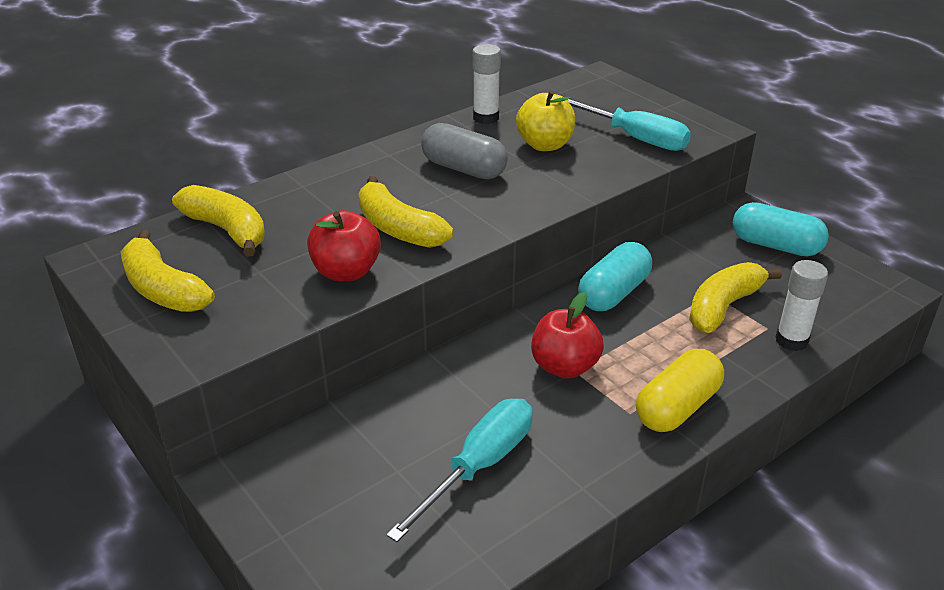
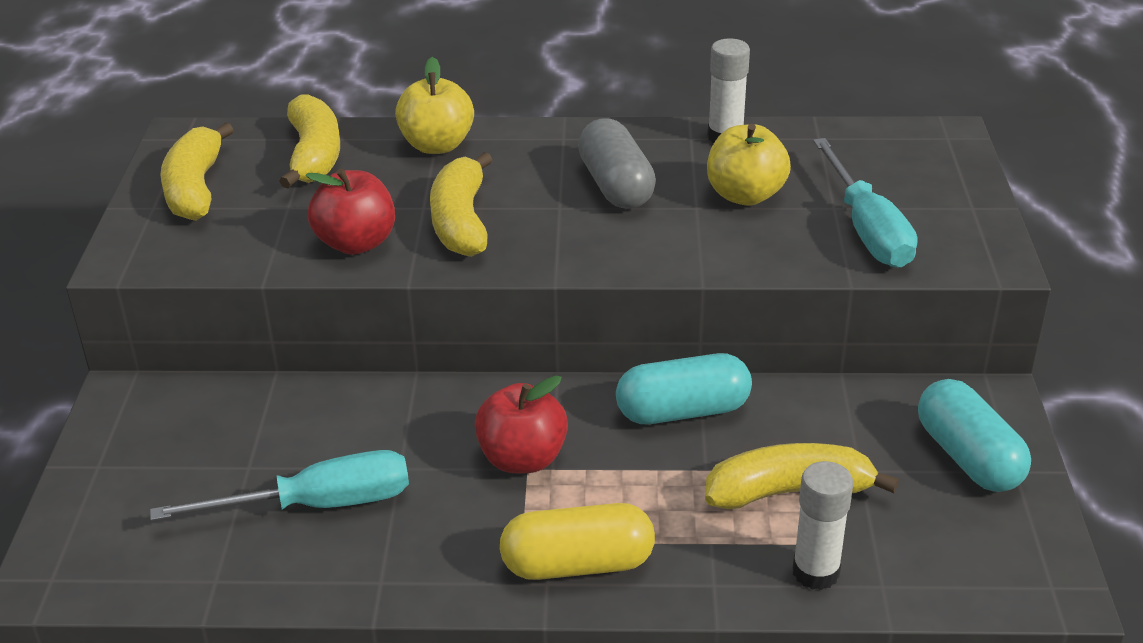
camera: 40 degrees right, 0 degrees up
none -> yellow apple [395,57,474,154]

